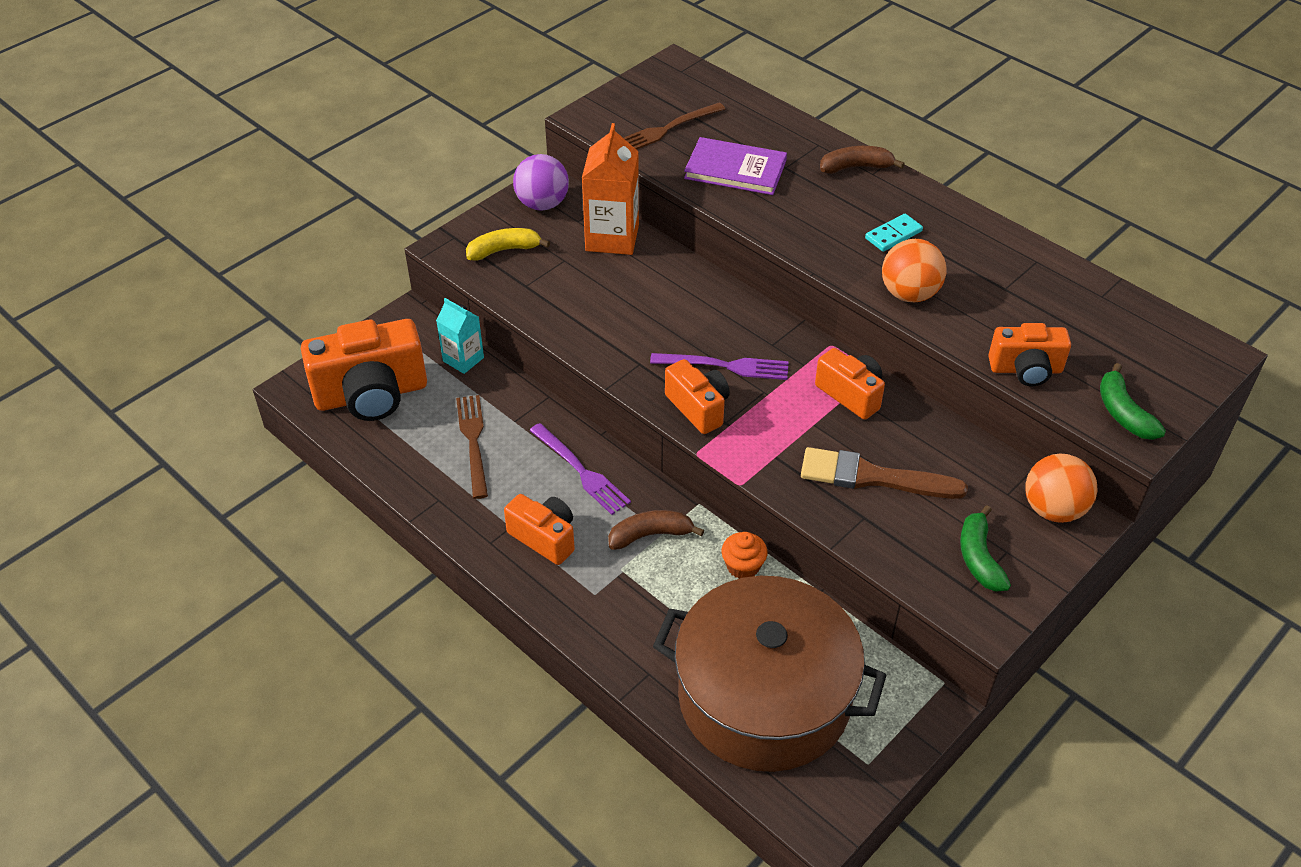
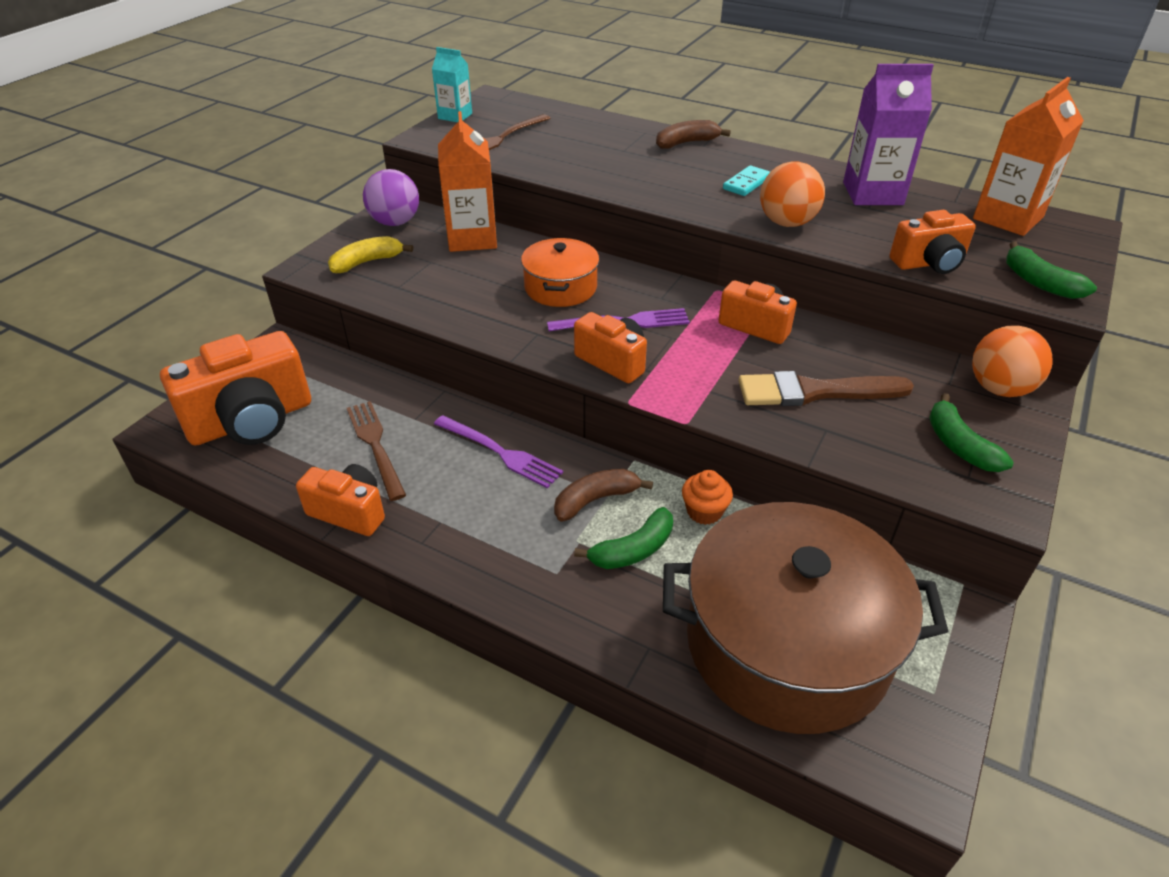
camera: 15 degrees left, 5 degrees down
turquoise carton [436,298,484,374] -> turquoise carton moved to [432,47,472,122]
orange camera [504,494,575,565] -> orange camera moved to [296,464,385,536]
purple book [684,137,787,195] -> none
none -> orange pot [521,238,599,307]
none -> green banana [574,507,673,569]
none -> purple carton [843,64,934,205]
none -> orange carton [973,77,1084,236]

